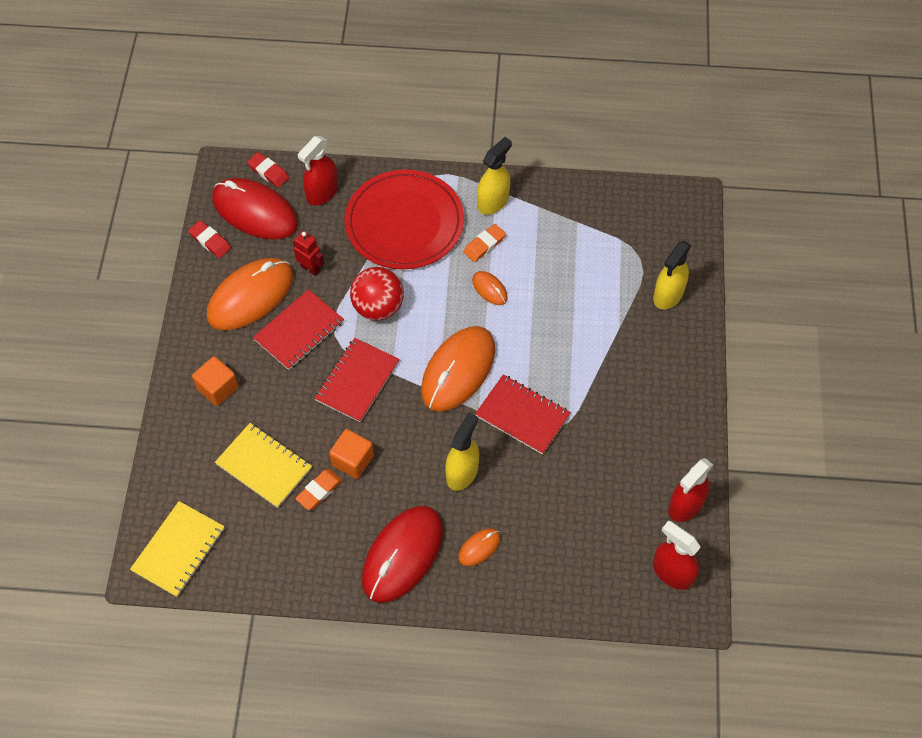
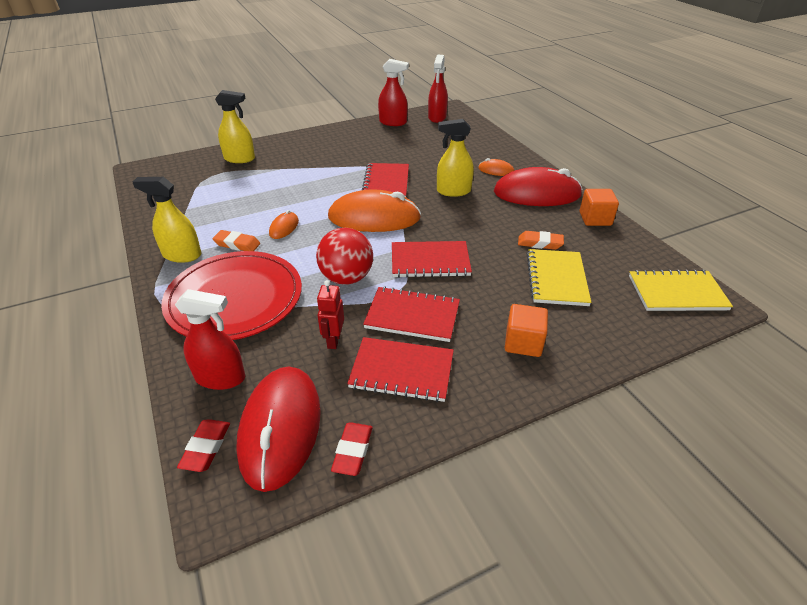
camera: 120 degrees left, 20 degrees down
orange mouse [207,258,294,330] -> red notebook [347,337,454,402]
orange cube [329,429,374,479] -> orange cube moved to [580,189,619,226]

